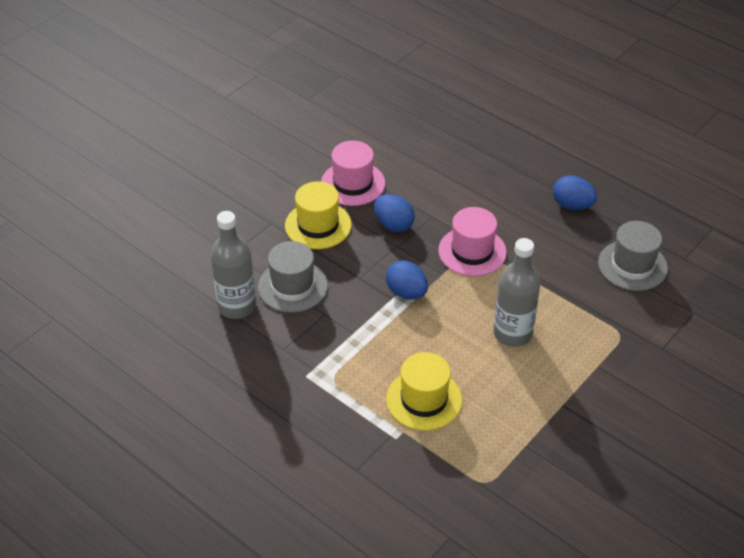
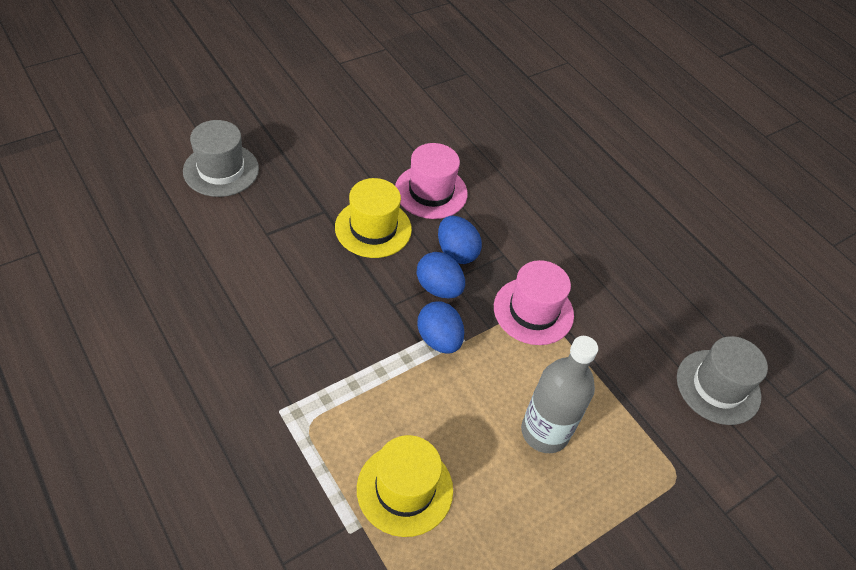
camera: 10 degrees right, 5 degrees up
grey bottle [210,211,256,319] -> none
grey hat [258,241,328,313] -> grey hat moved to [183,120,259,197]
blue egg [553,175,597,210] -> blue egg moved to [417,252,465,299]

